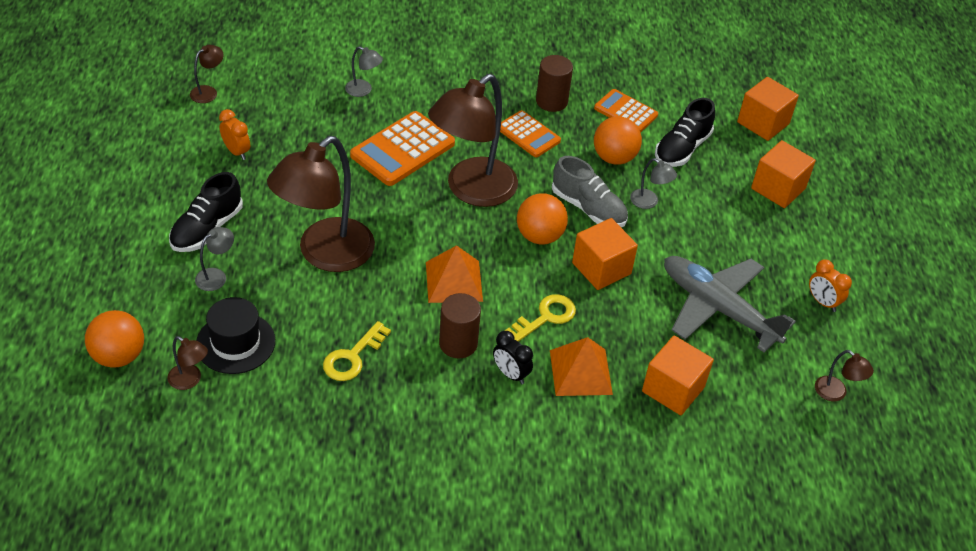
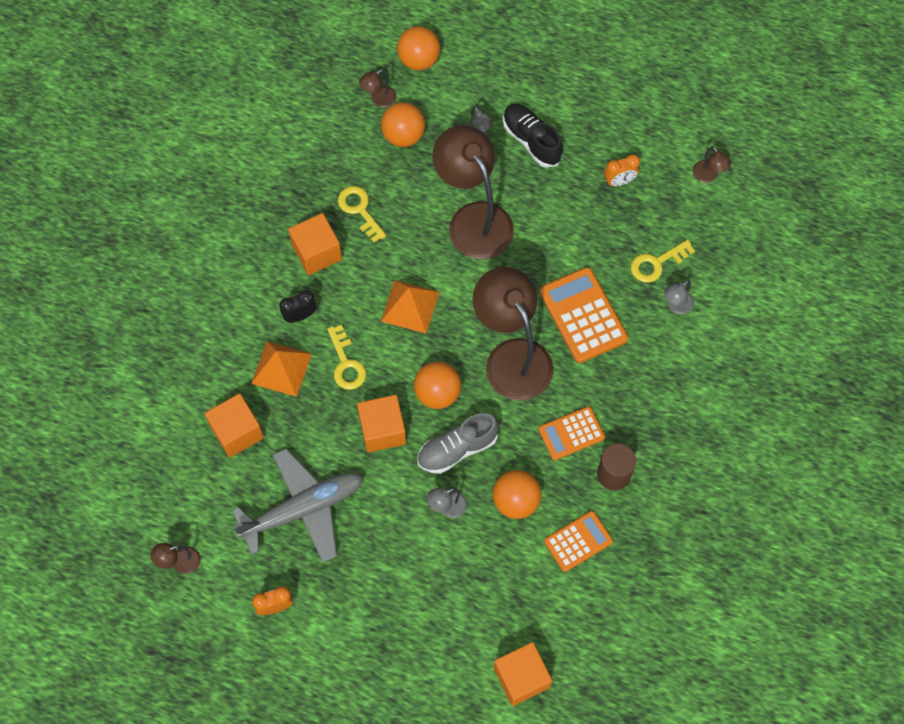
camera: 115 degrees right, 20 degrees up
black hat [196,297,275,374] -> orange ball [381,102,425,147]
brown cylinder [439,293,481,358] -> none
black shoe [655,98,715,167] -> none
orange cube [751,140,816,208] -> orange cube moved to [288,213,342,275]
none -> yellow key [631,240,695,283]

